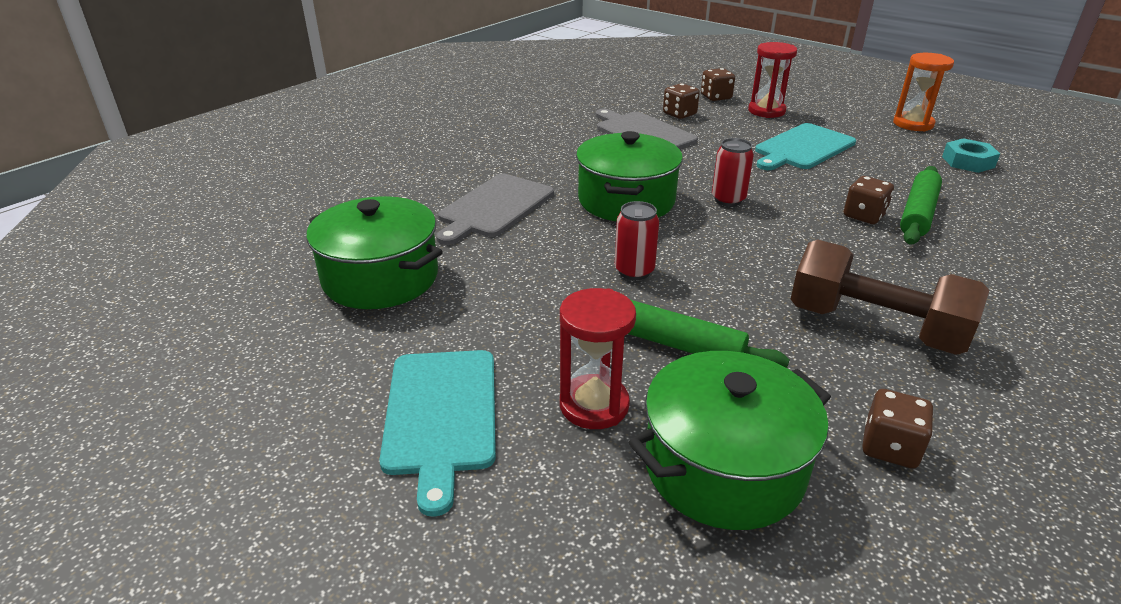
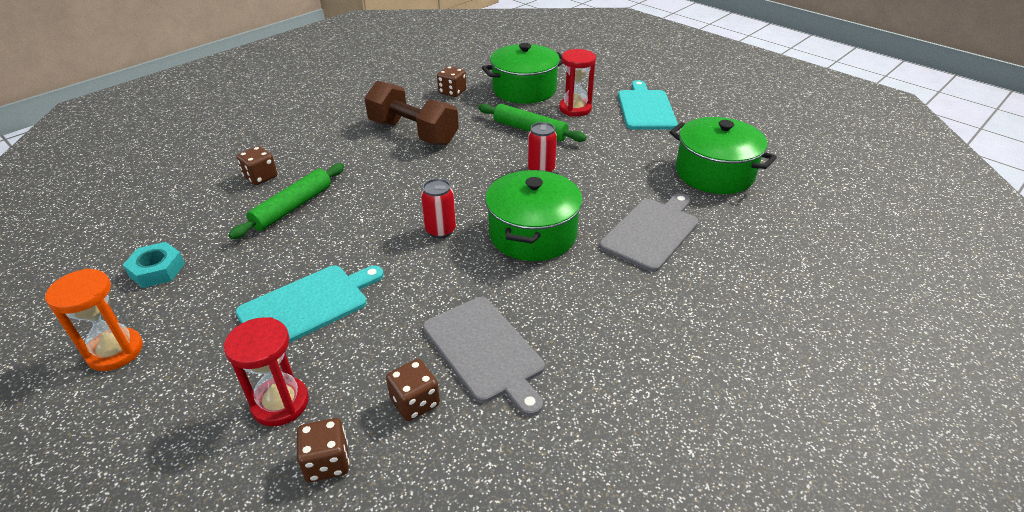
camera: 175 degrees left, 5 degrees up
brown dice [844,176,894,224] -> brown dice moved to [237,146,277,185]

